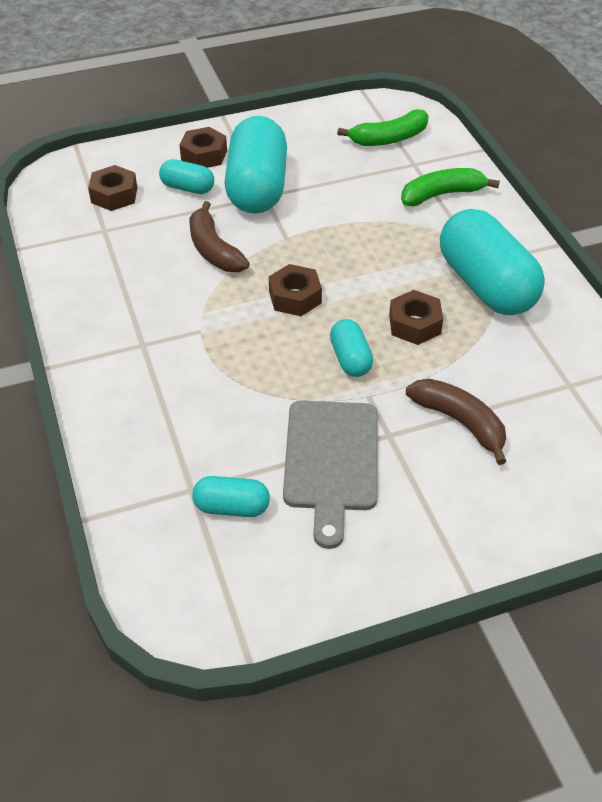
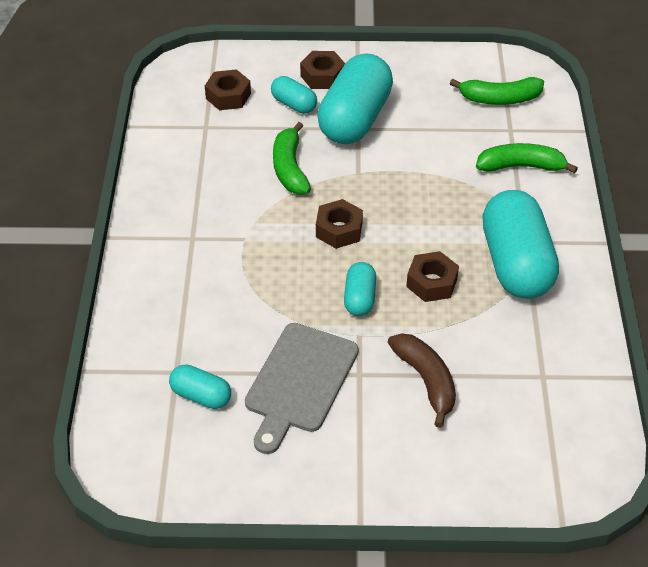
camera: 20 degrees right, 0 degrees up
brown banana [189,201,250,272] -> green banana [273,122,311,195]

